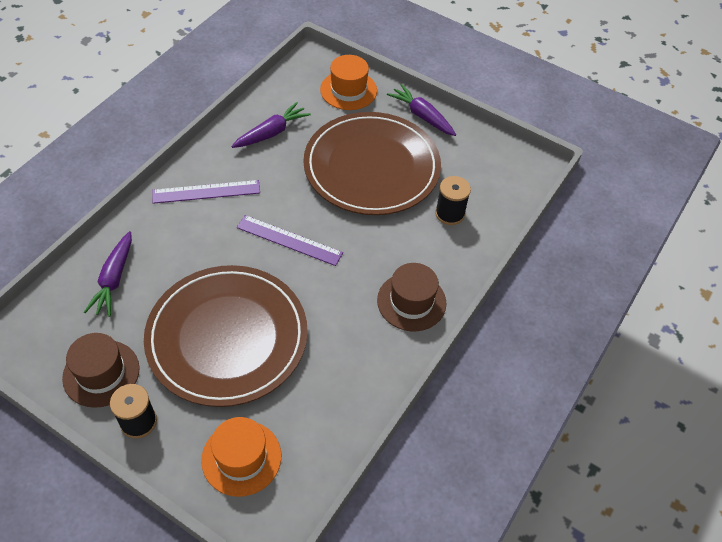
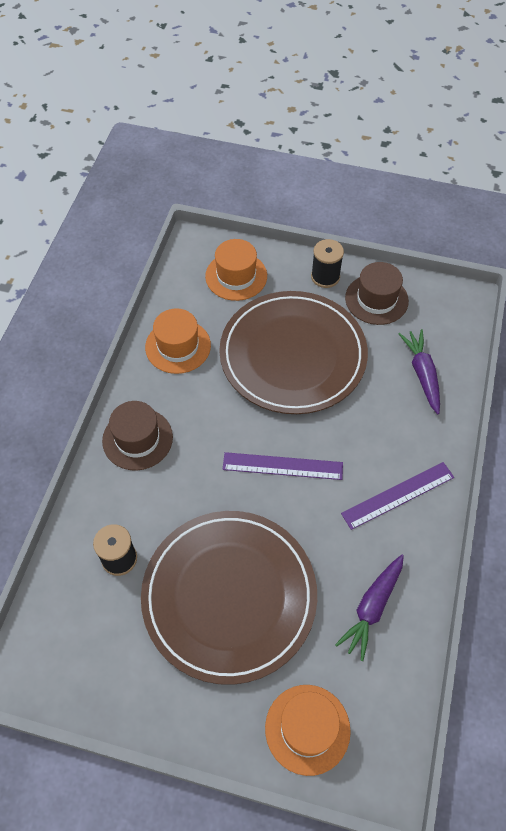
camera: 165 degrees right, 5 degrees up
purple carrot [387,84,456,136] -> none
none -> orange hat [145,309,211,374]

